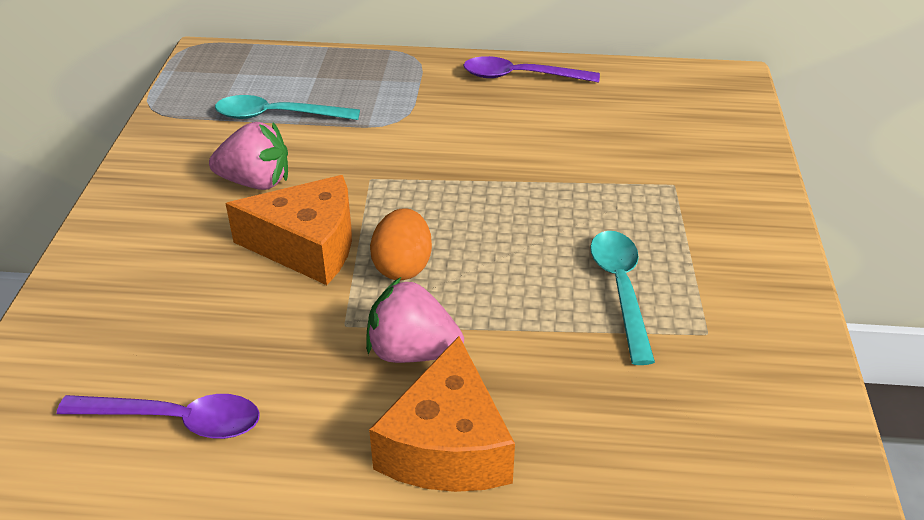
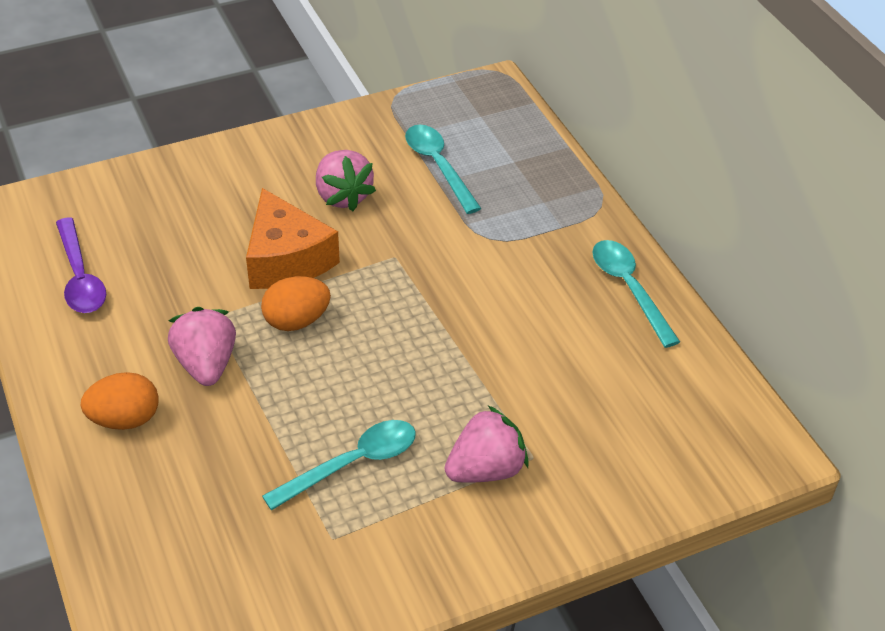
camera: 60 degrees right, 5 degrees up
orange cheese [369,336,515,492] -> orange egg [80,372,159,430]
purple spoon [464,56,600,83] -> turquoise spoon [592,240,680,348]
none -> pink strawberry [445,406,529,483]

